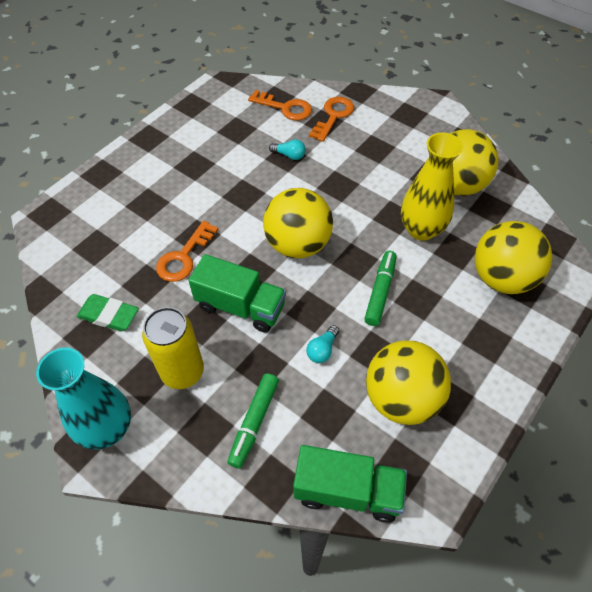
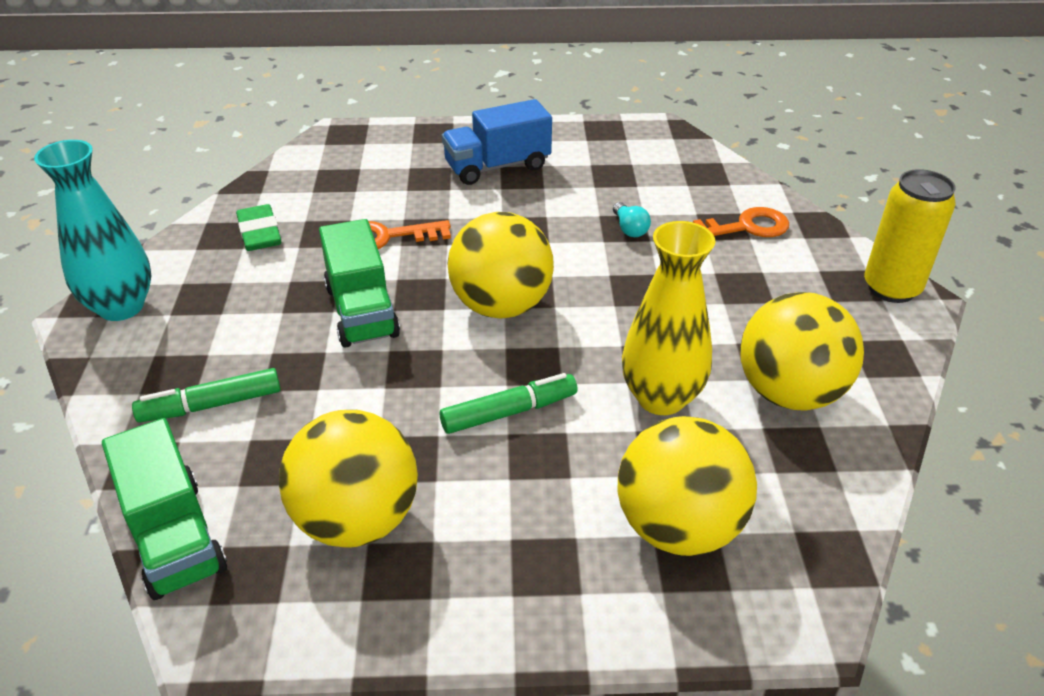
camera: 50 degrees right, 15 degrees down
yellow can [142,307,204,389] -> yellow can moved to [864,169,956,303]
orange key [248,90,312,120] -> none
turquoise light bulb [306,325,339,363] -> none
none -> blue truck [442,99,552,185]

